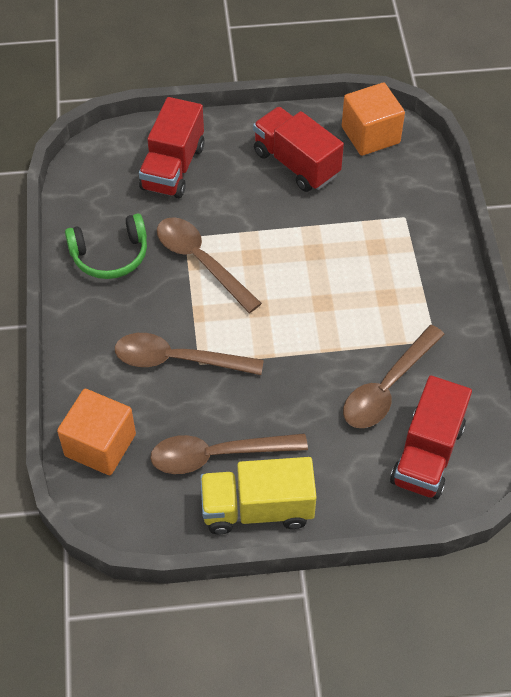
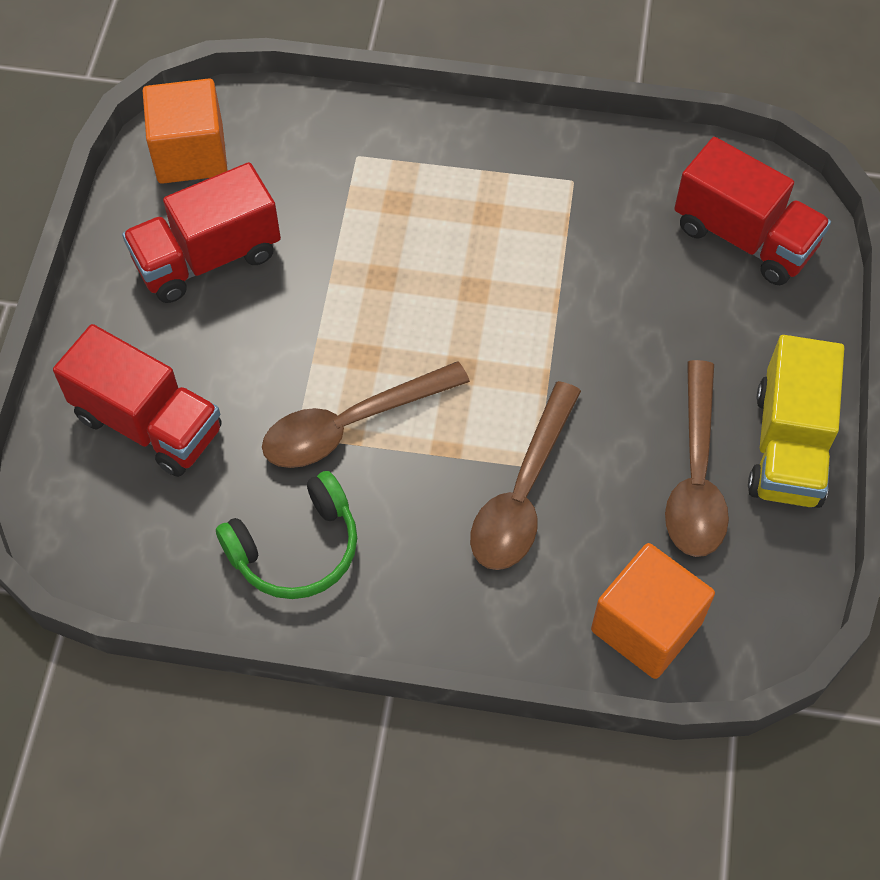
camera: 75 degrees left, 5 degrees up
green headphones [65,214,147,279] -> green headphones turned 60 degrees clockwise [216,471,357,599]
brown spoon [343,325,445,428] -> none

